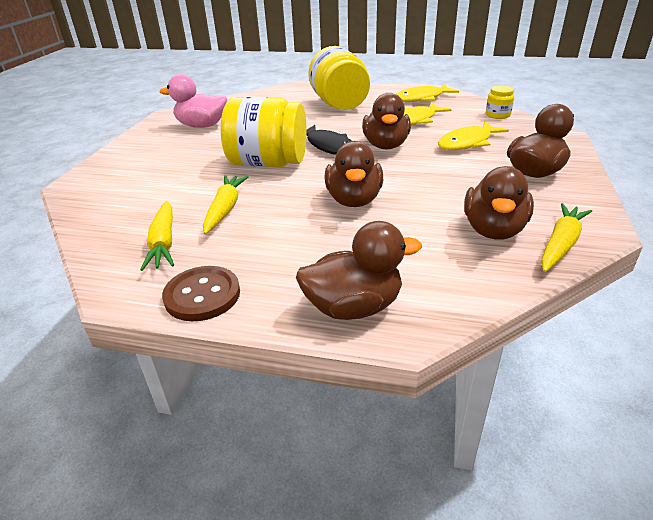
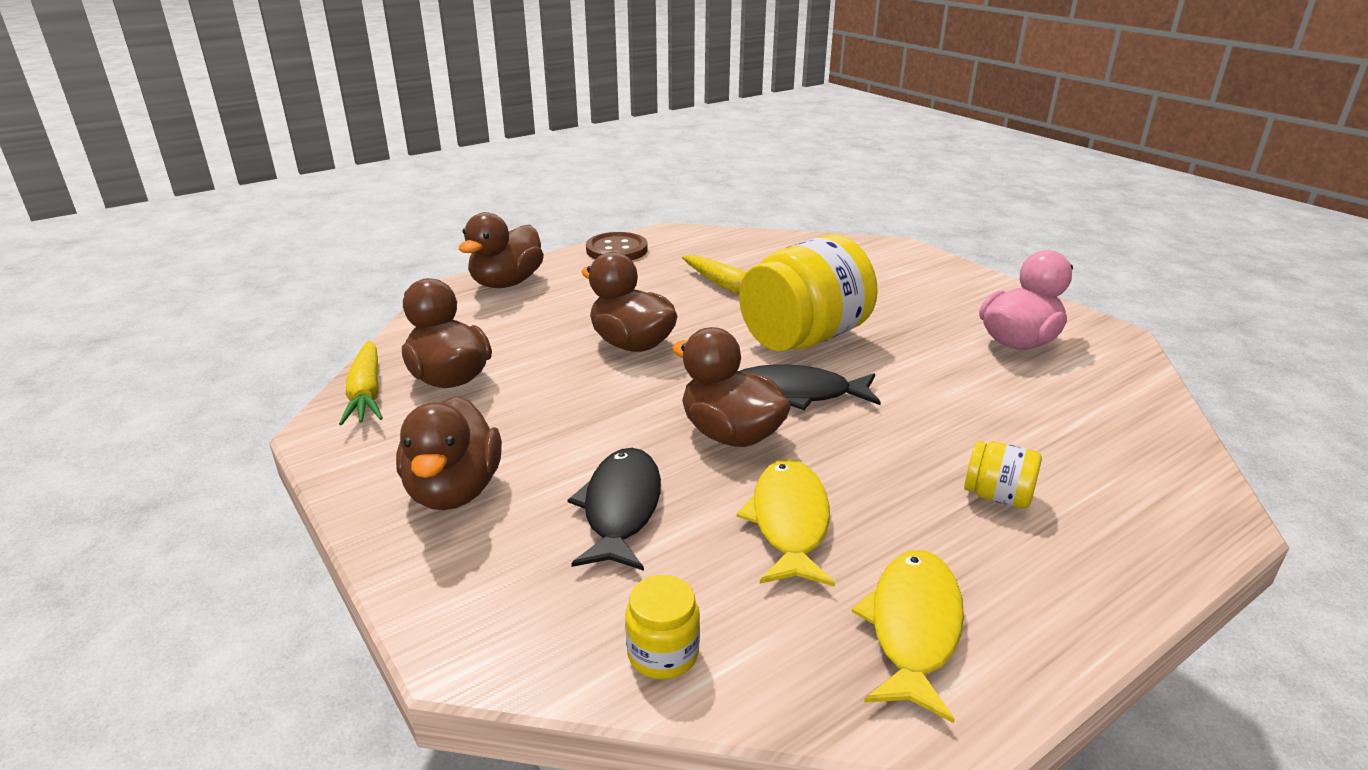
camera: 130 degrees right, 5 degrees down
yellow carrot [140,201,174,271] -> none
yellow jar [308,46,370,110] -> yellow jar [964,441,1042,509], size x0.45
yellow fish [438,122,509,150] -> black fish [568,448,661,571]

